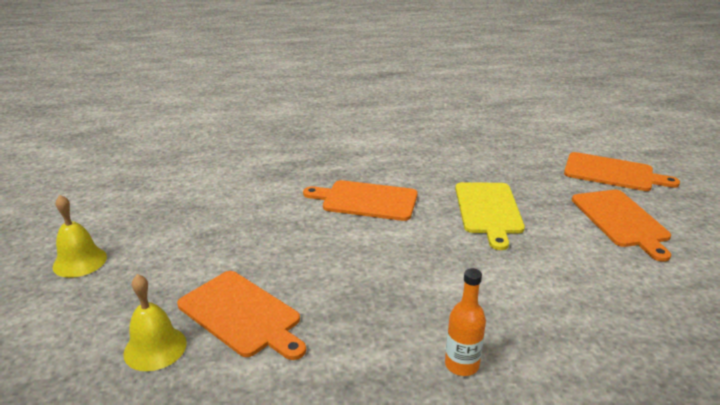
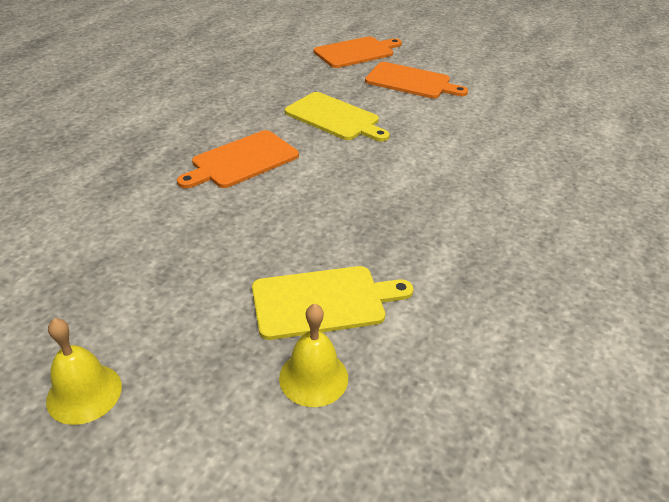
camera: 55 degrees left, 10 degrees up
orange cutting board [177,271,306,360] -> yellow cutting board [252,266,414,340]
orange bottle [445,268,486,376] -> none

